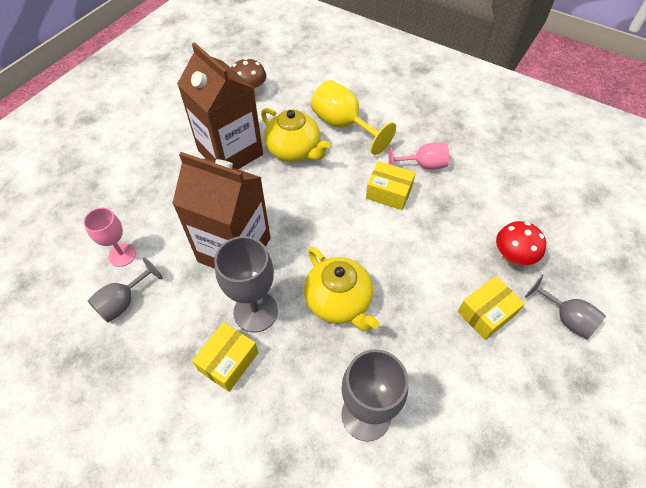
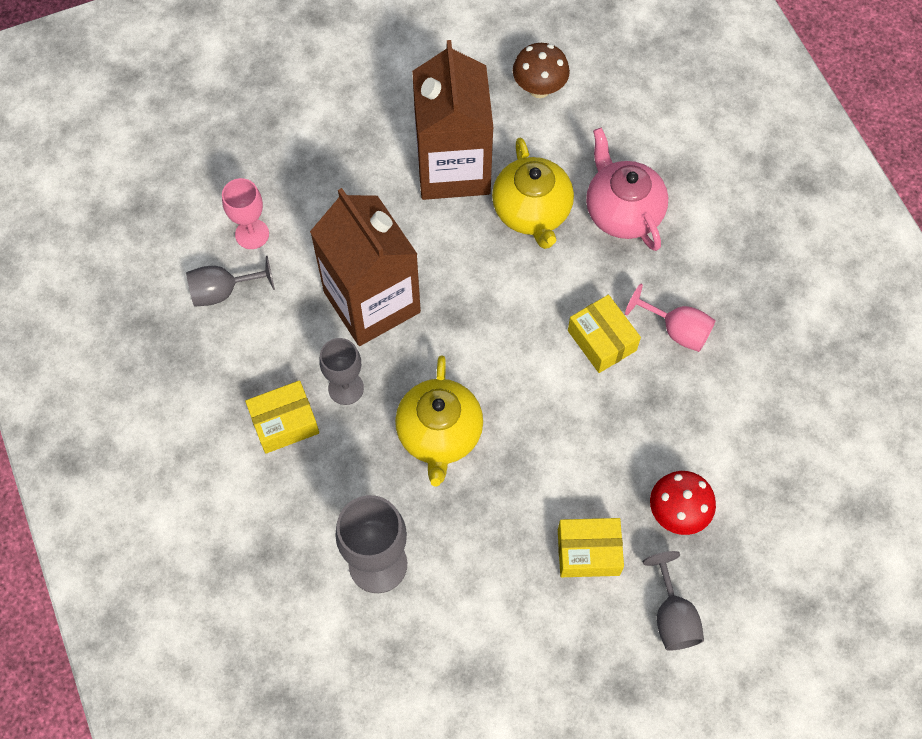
camera: 35 degrees right, 10 degrees up
grey goblet [214,236,278,332] -> grey goblet [319,338,364,405], size x0.64
yellow goblet [311,80,396,155] -> pink teapot [586,128,668,251]

